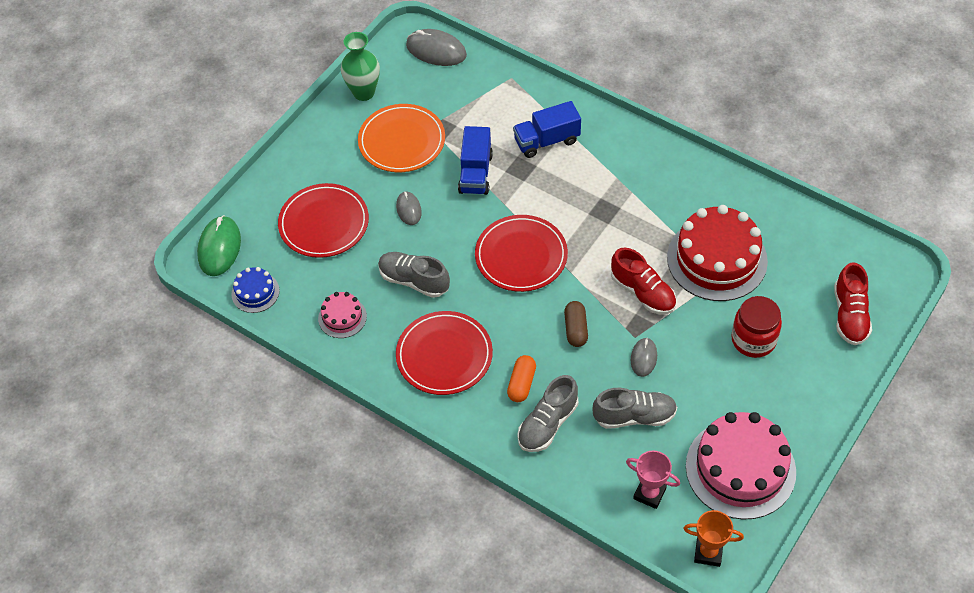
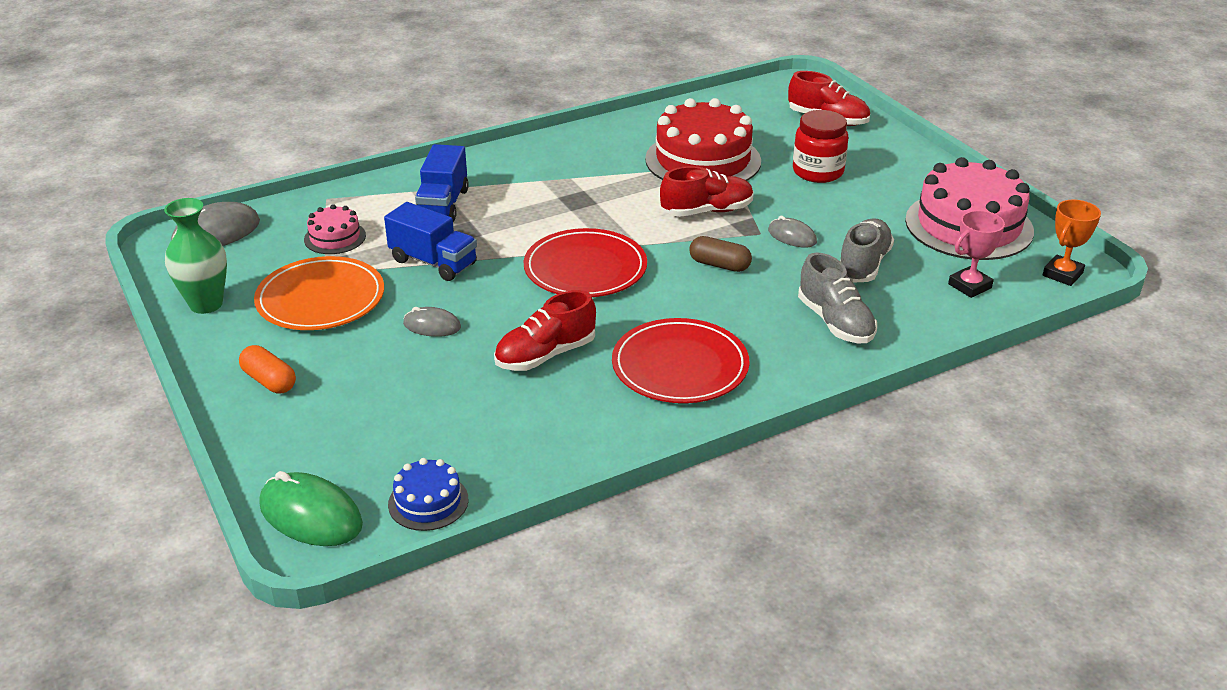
camera: 65 degrees left, 20 degrees down
red plate [278,183,369,258] -> none
pink cake [318,292,367,338] -> pink cake moved to [304,204,366,254]
grey shoe [378,252,450,298] -> red shoe [494,290,596,371]
orange capsule [507,355,536,402] -> orange capsule moved to [239,345,296,394]

